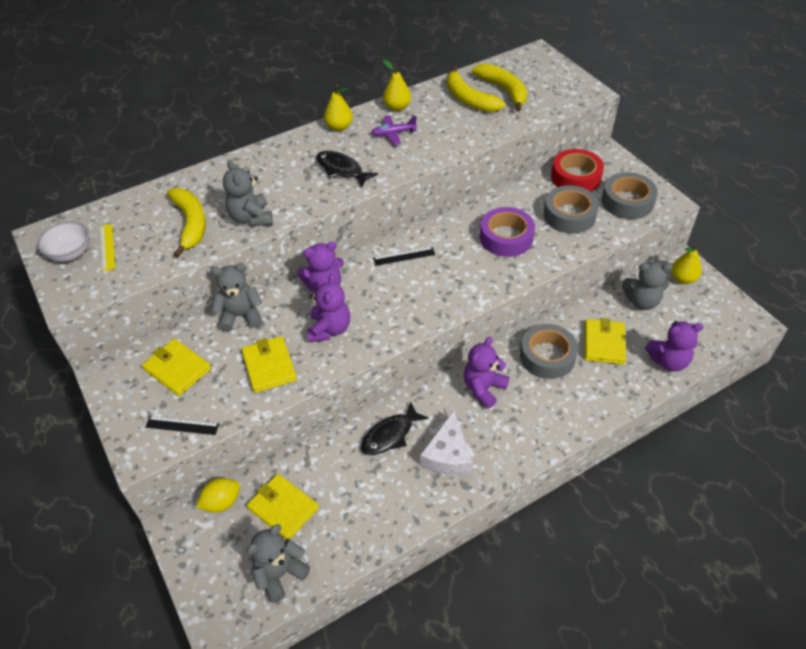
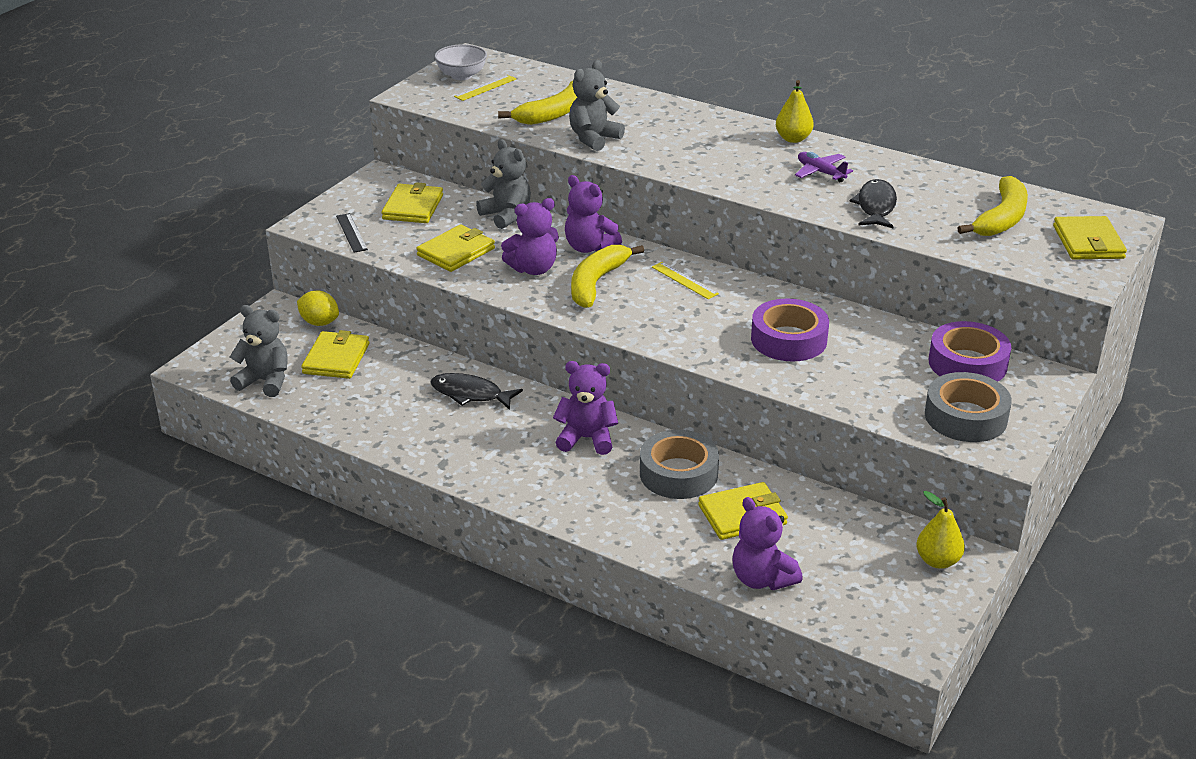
camera: 60 degrees right, 15 degrees down
black fish [316,151,378,187] -> black fish moved to [849,179,897,228]
black ruler [373,247,435,266] -> yellow ruler [652,262,719,299]
yellow pear [383,60,411,111] -> none
white cheese [420,410,473,475] -> none
yellow banana [447,66,505,112] -> yellow banana moved to [571,245,644,308]
grey tape [544,185,599,234] -> none
red tape [551,149,604,192] -> purple tape [929,321,1011,382]
grey teddy bear [622,262,672,310] -> none
none -> yellow wallet [1053,216,1127,259]

